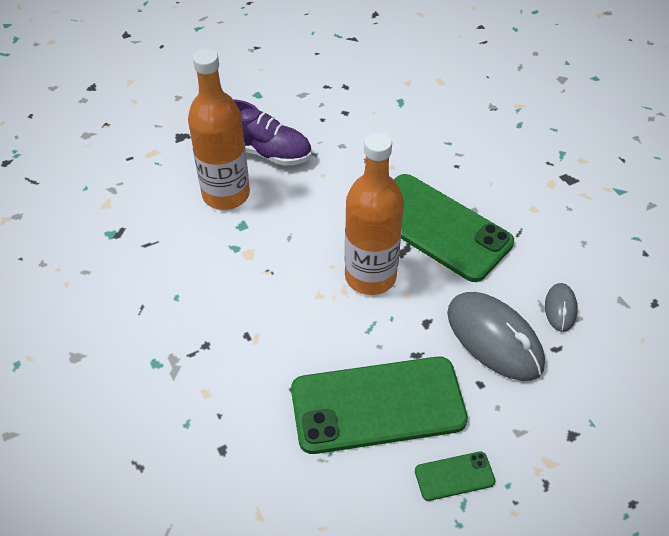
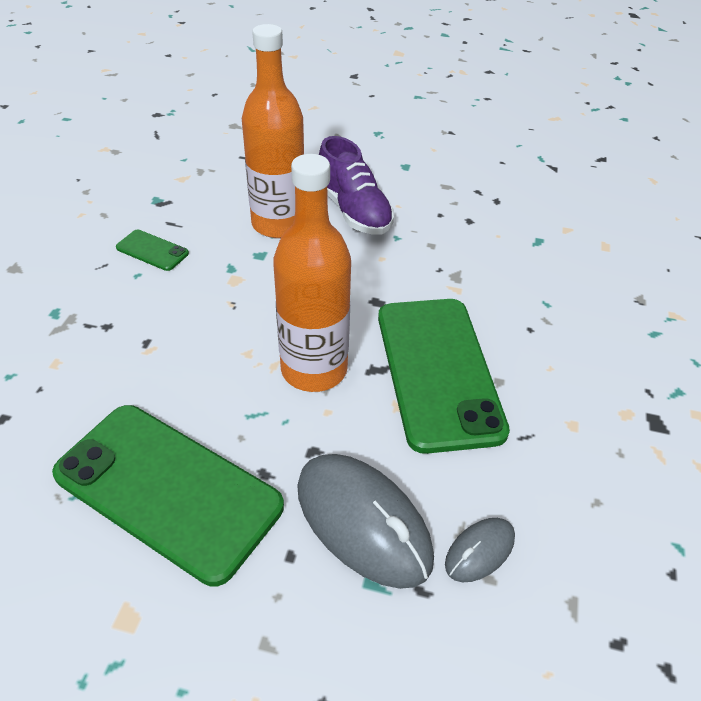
camera: 40 degrees right, 5 degrees down
green phone [415,451,495,501] -> green phone moved to [116,230,189,271]
grey mouse [447,292,545,381] -> grey mouse turned 45 degrees counterclockwise [297,454,434,589]

